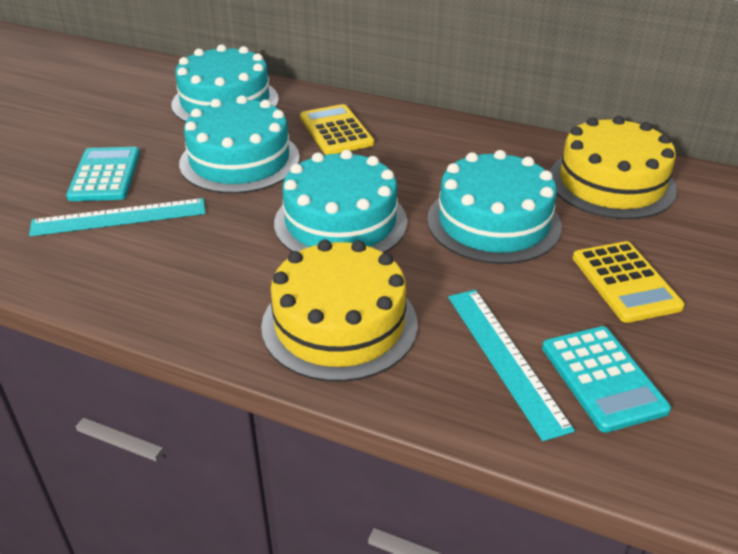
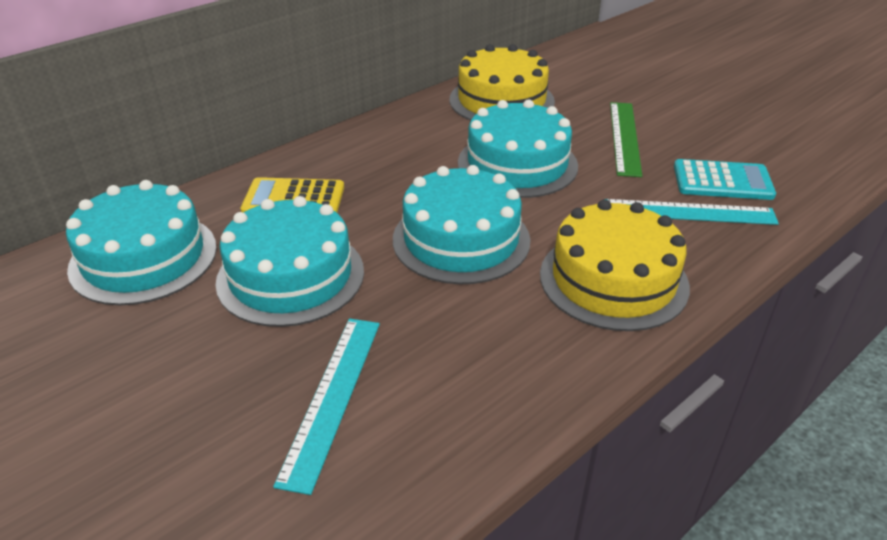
camera: 65 degrees left, 0 degrees up
turquoise calculator [66,147,140,201] -> none
yellow calculator [573,241,685,323] -> green ruler [610,102,642,177]

